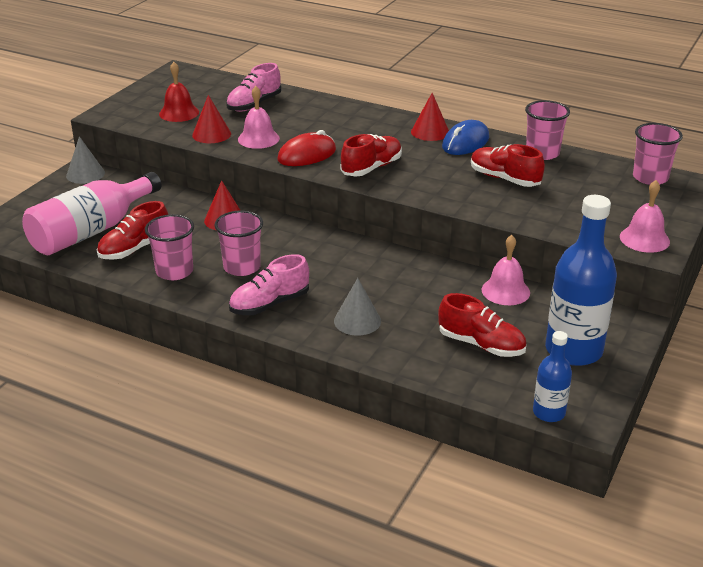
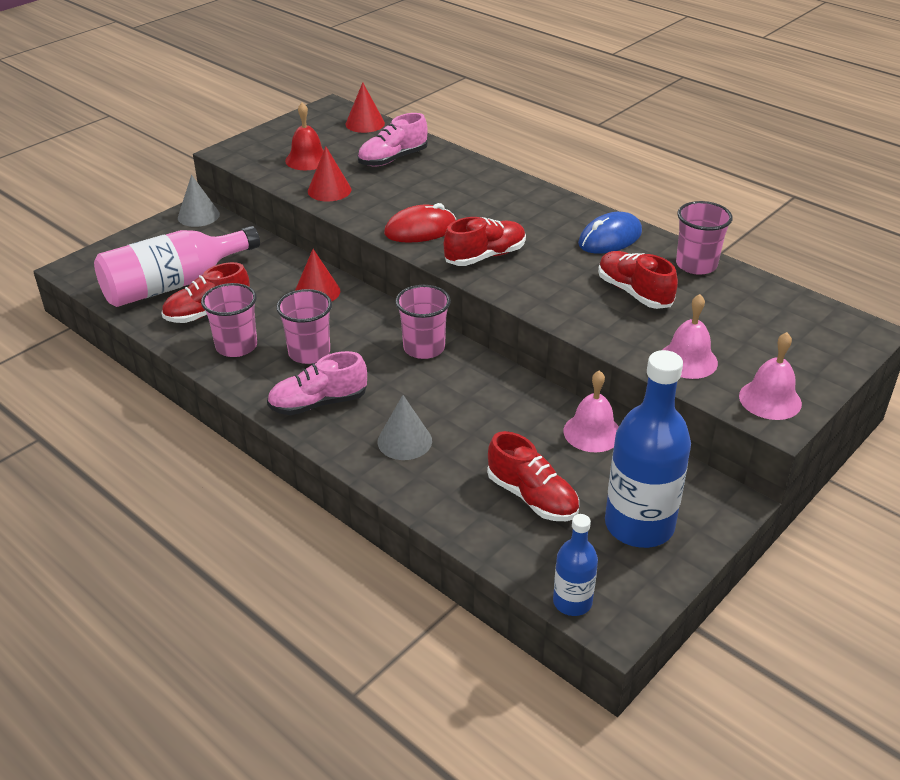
camera: 15 degrees right, 5 degrees up
pink bell [238,86,280,149] -> pink bell moved to [663,294,718,379]
red cone [411,93,449,141] -> red cone moved to [345,82,385,133]
pink cup [633,123,683,185] -> pink cup moved to [396,285,451,359]

